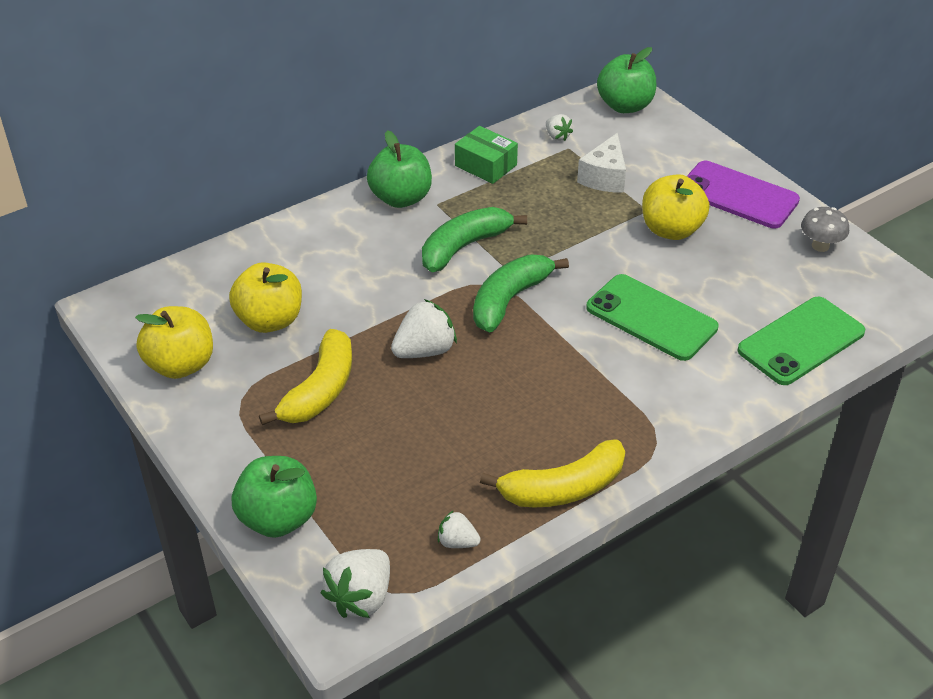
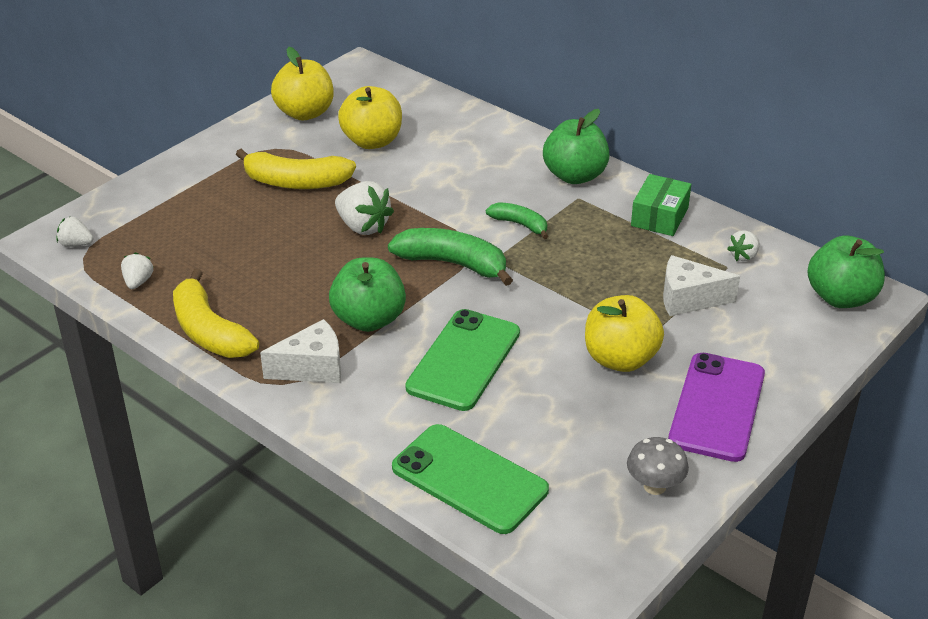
camera: 75 degrees right, 5 degrees down
green apple [232,456,317,538] -> green apple moved to [329,257,406,332]
white strawberry [321,549,390,618] -> white strawberry [56,217,93,247], size x0.57
green banana [422,207,527,272] -> green banana [486,202,548,239], size x0.57
none -> white cheese [260,319,341,383]

